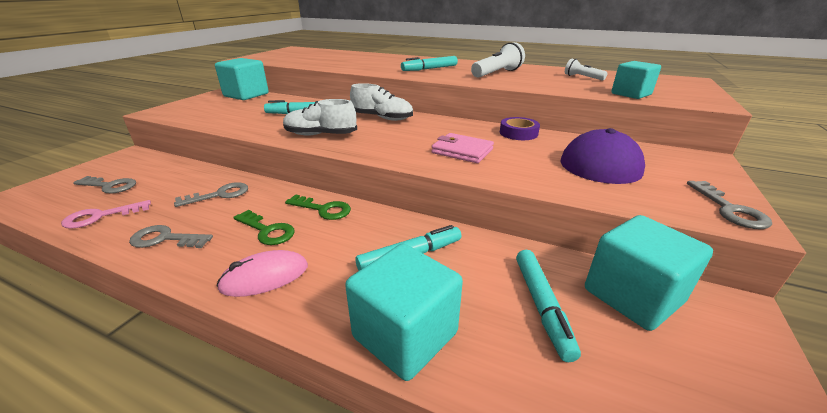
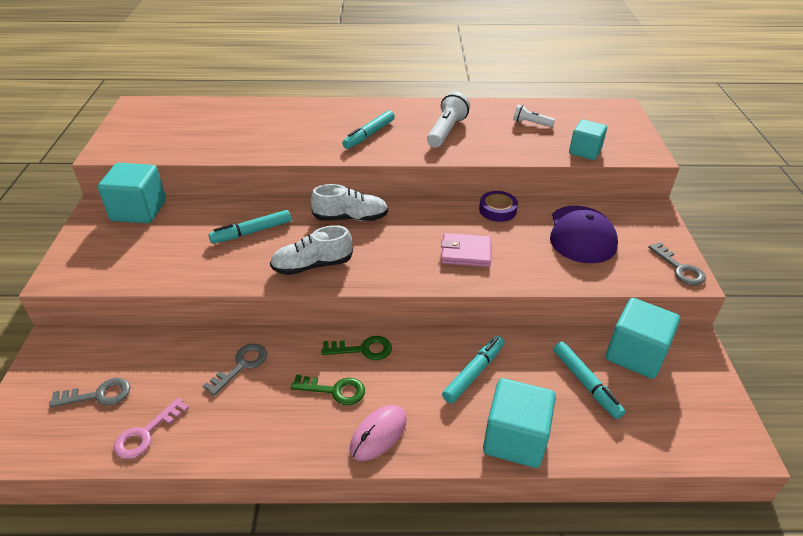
camera: 25 degrees left, 10 degrees up
grey key [129,225,213,248] -> none

